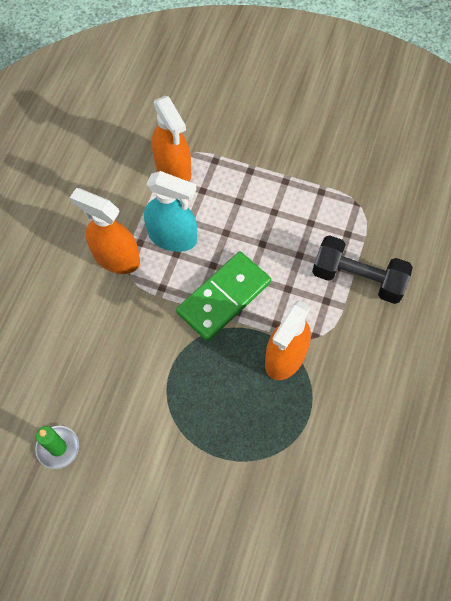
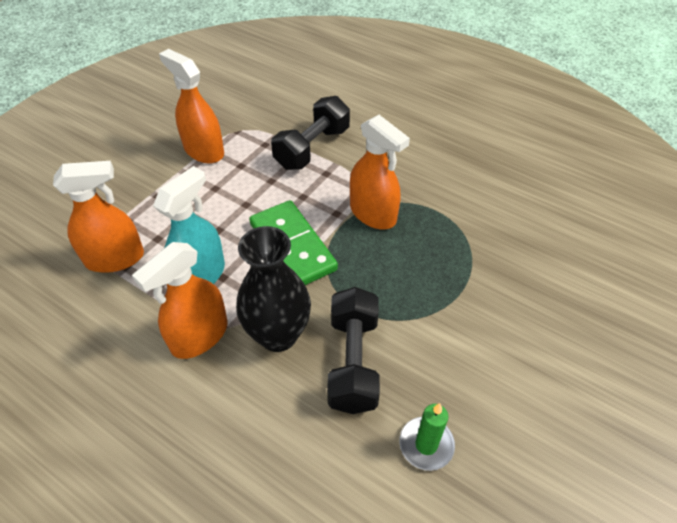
camera: 75 degrees left, 15 degrees down
none -> orange spray bottle [159,49,224,164]
none -> black vase [236,226,311,352]
none -> black dumbbell [327,287,380,414]

